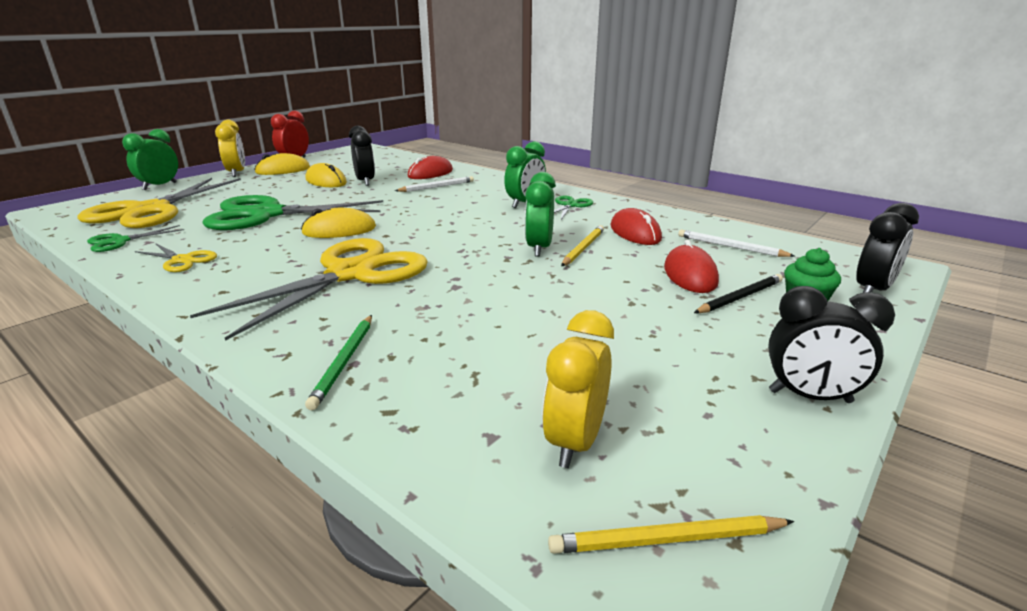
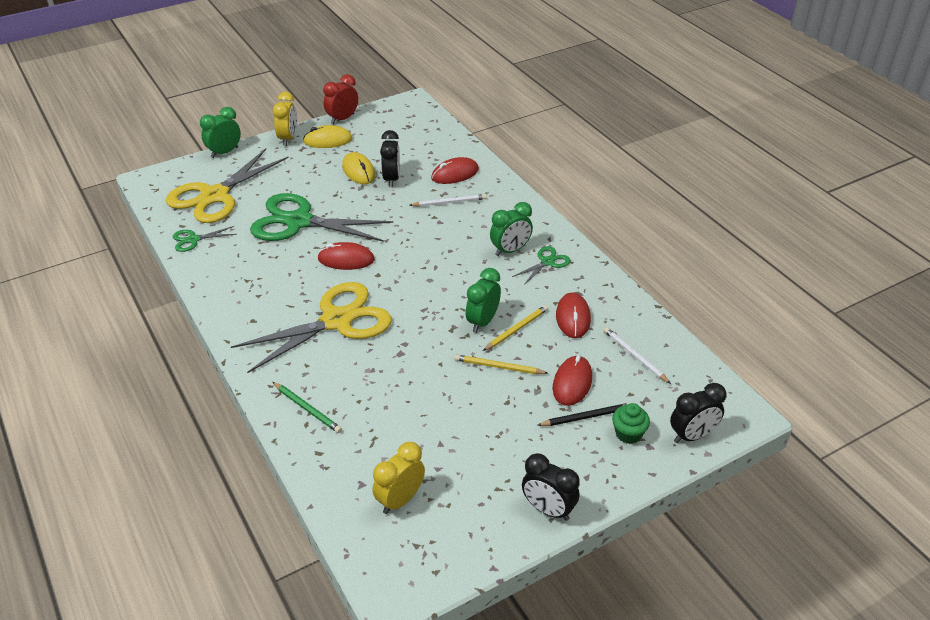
camera: 20 degrees right, 15 degrees up
yellow scissors [135,243,217,272] -> none
yellow mouse [301,208,376,238] -> red mouse [317,242,375,270]
green pencil [305,315,372,411] -> green pencil turned 75 degrees counterclockwise [273,382,342,433]
yellow pencil [548,515,794,554] -> yellow pencil moved to [455,354,548,374]

